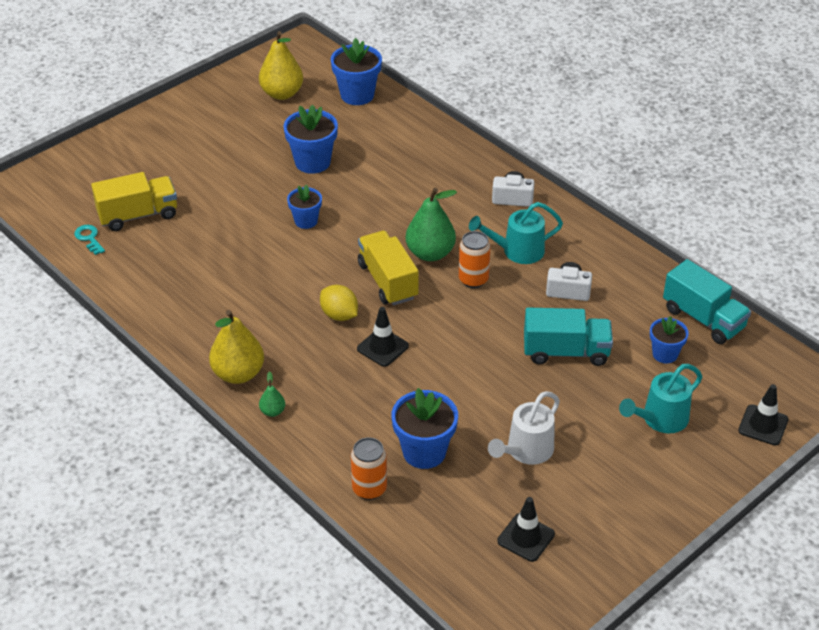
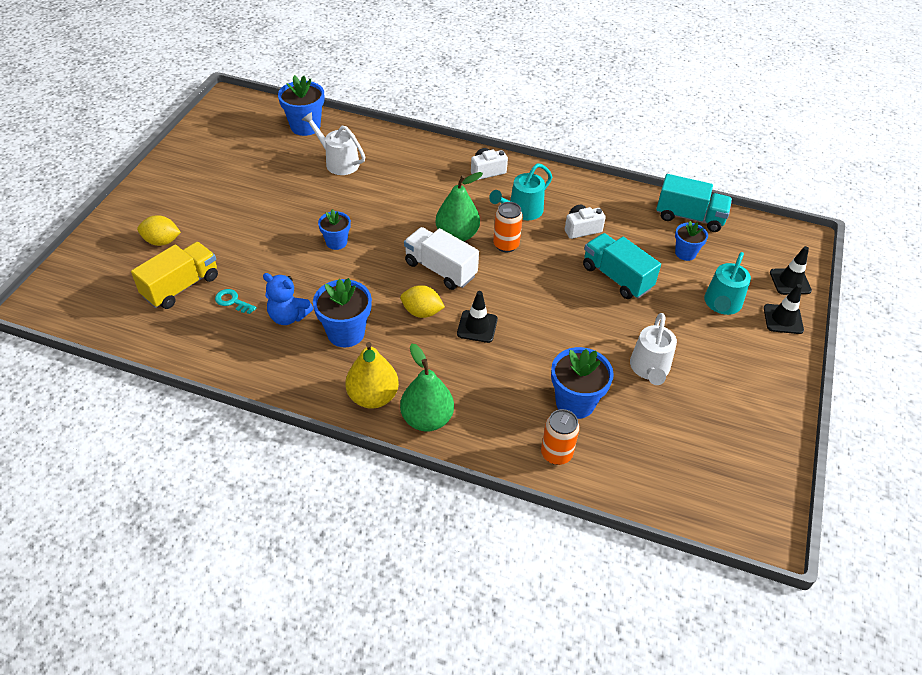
camera: 30 degrees left, 5 degrees up
turquoise key [74,225,105,255] -> turquoise key moved to [215,289,257,314]
yellow pear [259,31,303,100] -> none
green pear [259,371,285,417] -> green pear [400,344,454,432], size x2.12
blue flower pot [283,105,338,174] -> blue flower pot moved to [313,278,372,347]
yellow truck [358,230,419,305] -> white truck [404,227,479,290]
black traffic cone [497,497,555,562] -> black traffic cone moved to [764,284,804,334]
turquoise truck [524,308,613,366] -> turquoise truck turned 105 degrees counterclockwise [583,233,661,299]
none -> yellow lemon [137,215,181,246]
none -> blue teddy bear [263,273,313,325]
none -> white watering can [302,112,365,175]

